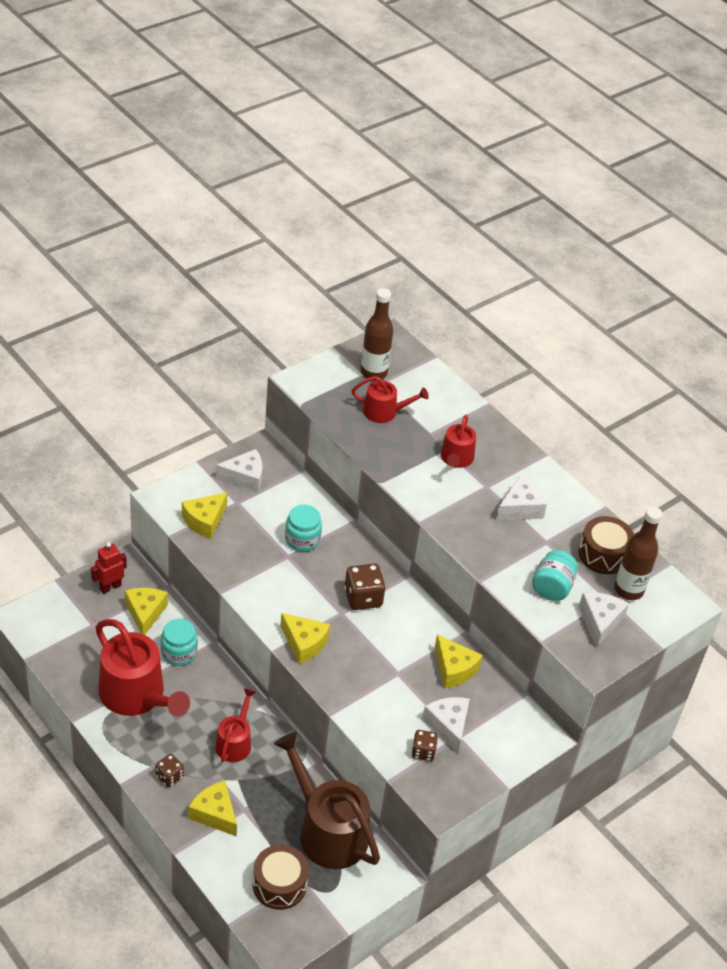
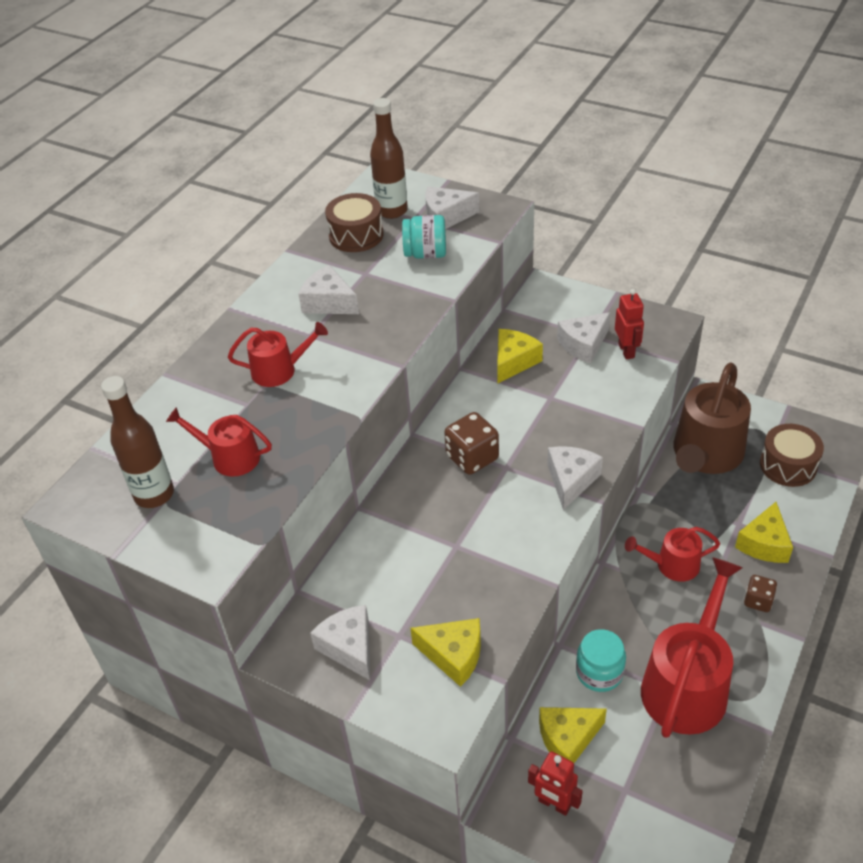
camera: 105 degrees left, 0 degrees up
yellow cheese [280,613,330,664] -> white cheese [547,446,603,510]
turquoise jar [285,505,322,551] -> none
red watering can [352,376,429,423] -> red watering can turned 60 degrees counterclockwise [166,407,272,477]
brown dice [412,730,438,761] -> red robot [615,289,644,360]

